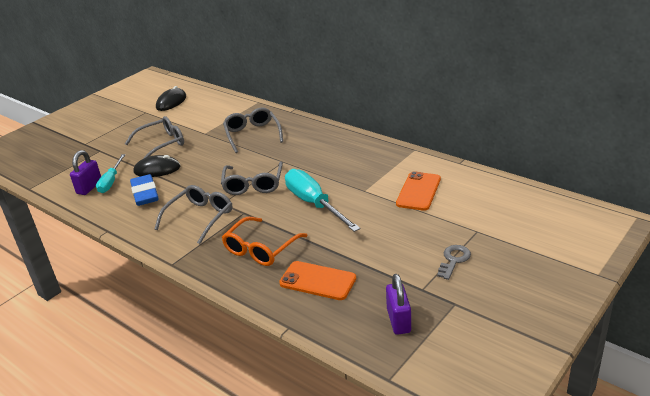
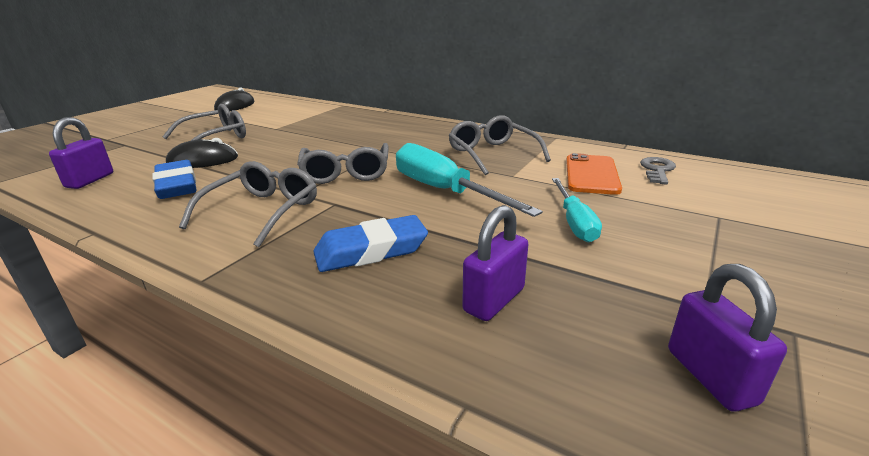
camera: 10 degrees left, 5 degrees down
turquoise screwdriver [96,154,126,193] -> turquoise screwdriver moved to [552,178,602,242]
orange glasses [222,217,308,266] -> blue eraser [313,215,428,272]
grey glasses [223,107,283,153] -> grey glasses moved to [448,116,551,175]
orange phone [279,261,356,300] -> purple padlock [462,205,529,321]
grey key [437,245,471,280] -> grey key moved to [640,157,676,185]

